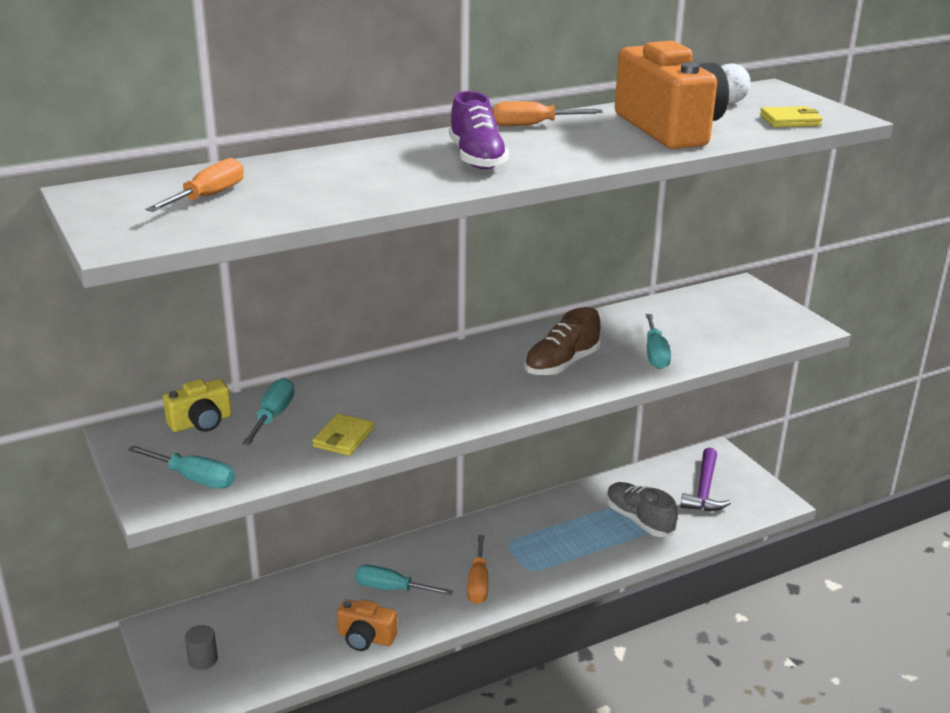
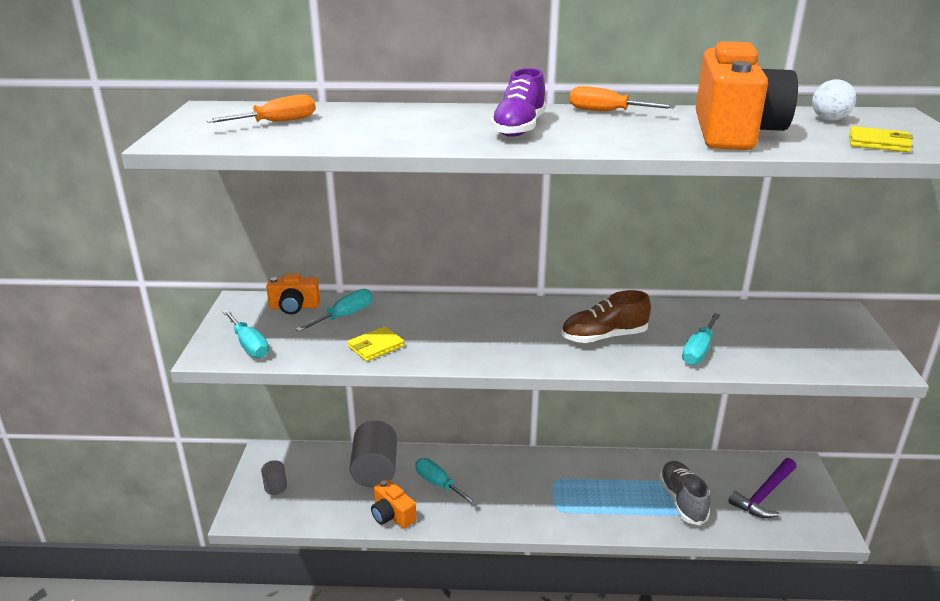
camera: 30 degrees right, 0 degrees up
yellow camera [163,379,232,432] -> orange camera [266,273,320,314]
orange screwdriver [467,535,488,604] -> none
none -> grey cylinder [350,421,397,488]

